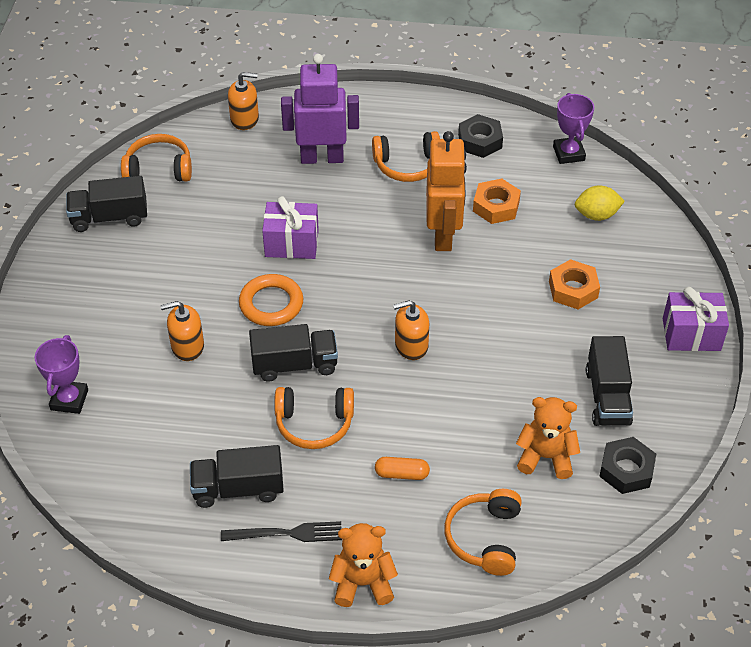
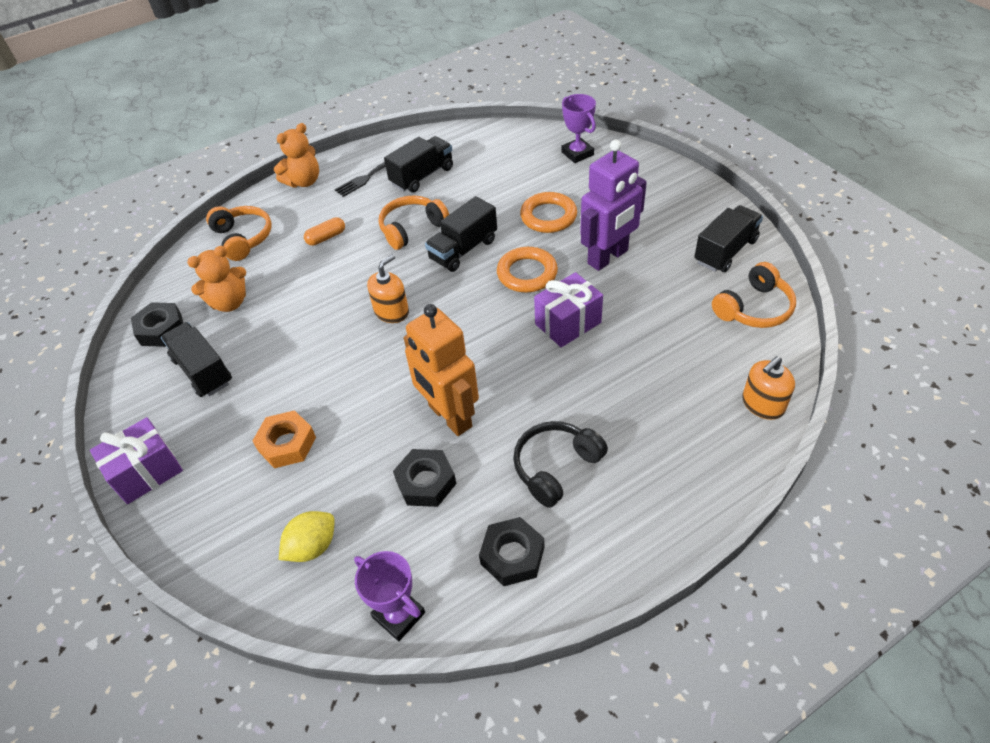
camera: 145 degrees right, 0 degrees up
orange soap dispenser [160,301,204,361] -> orange ring [520,192,577,233]
purple robot [281,54,359,164] -> purple robot moved to [580,140,647,271]
orange headphones [372,131,440,182] -> black headphones [513,421,608,508]
orange nut [473,179,521,224] -> black nut [393,449,456,507]

